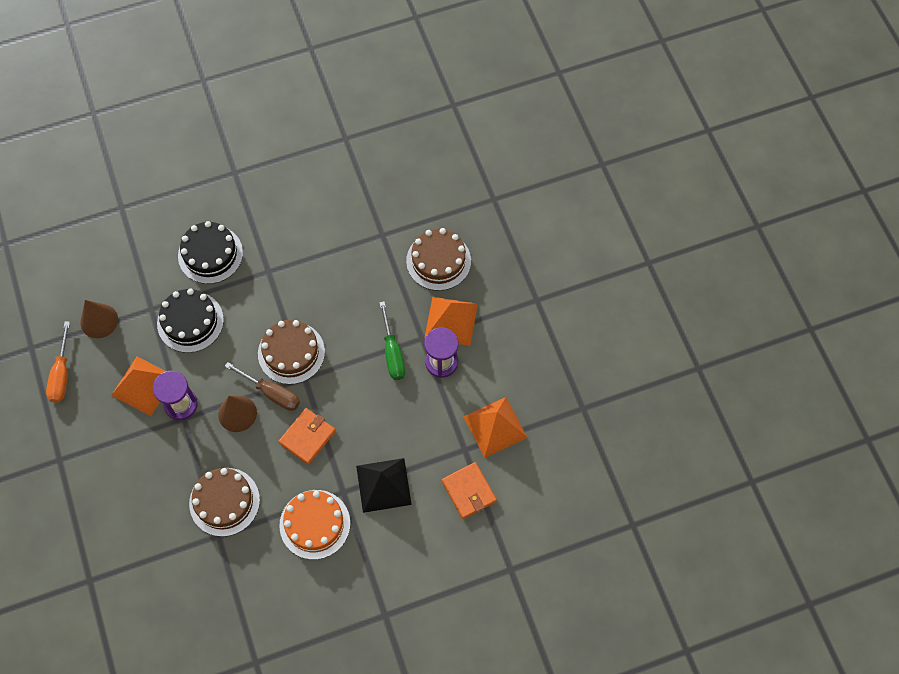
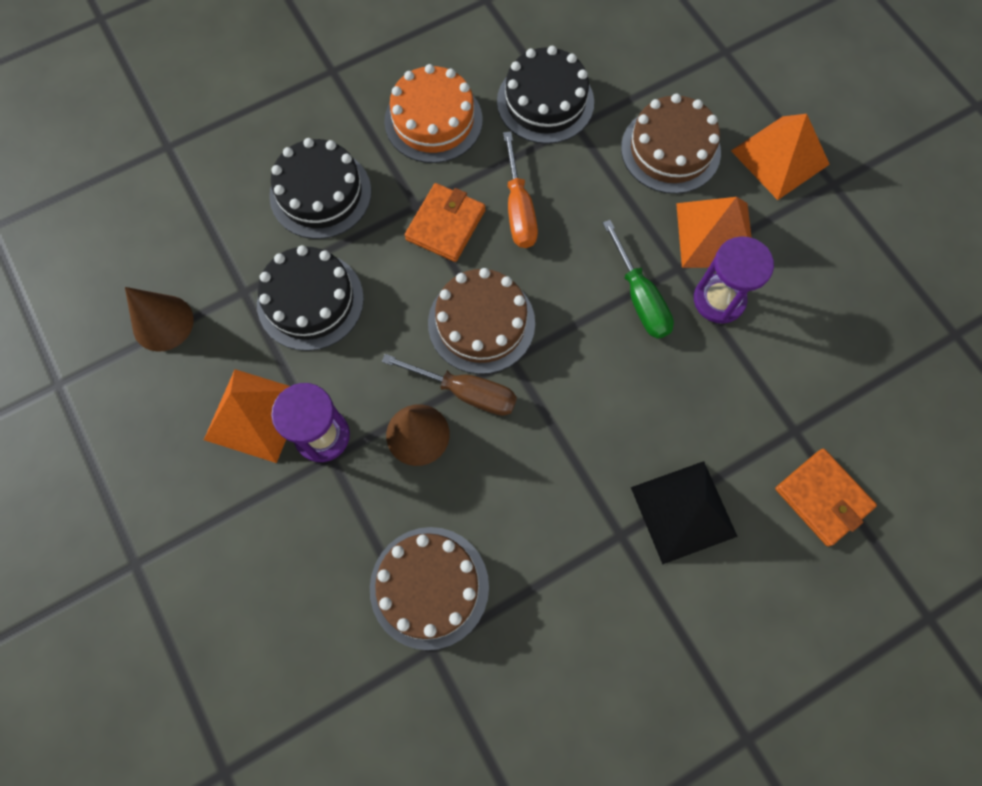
camera: 10 degrees left, 5 degrees up
orange screwdriver [46,322,70,403] -> orange screwdriver moved to [503,131,538,248]
orange wallet [278,408,336,465] -> orange wallet moved to [405,183,485,262]
orange cake [279,490,350,560] -> orange cake moved to [384,64,483,163]
orange pyramid [463,397,528,458] -> orange pyramid moved to [731,114,830,200]
none -> black cake [497,46,594,144]

